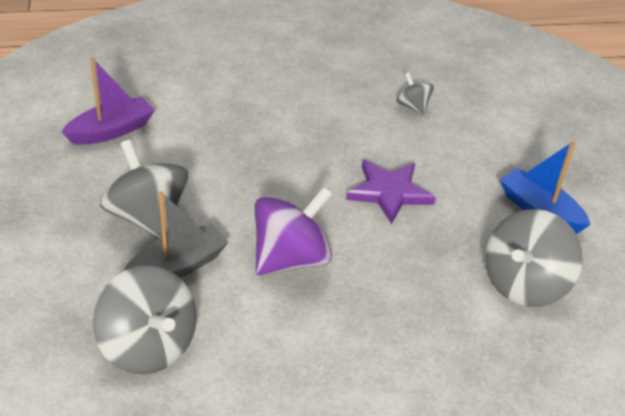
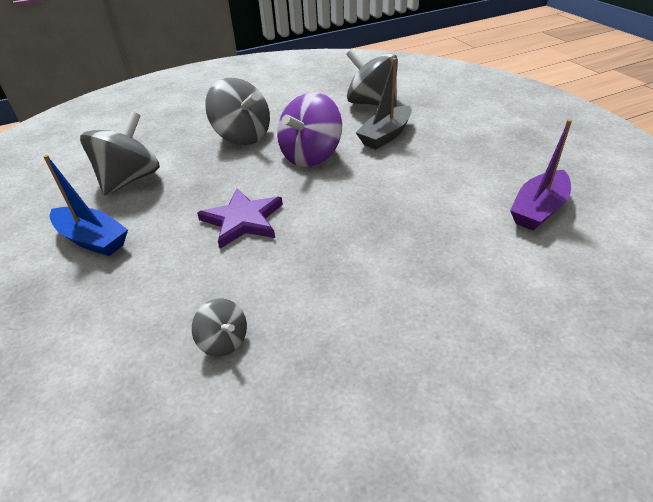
camera: 170 degrees right, 0 degrees up
grey spinning top [100,140,188,238] -> grey spinning top moved to [205,78,270,145]

